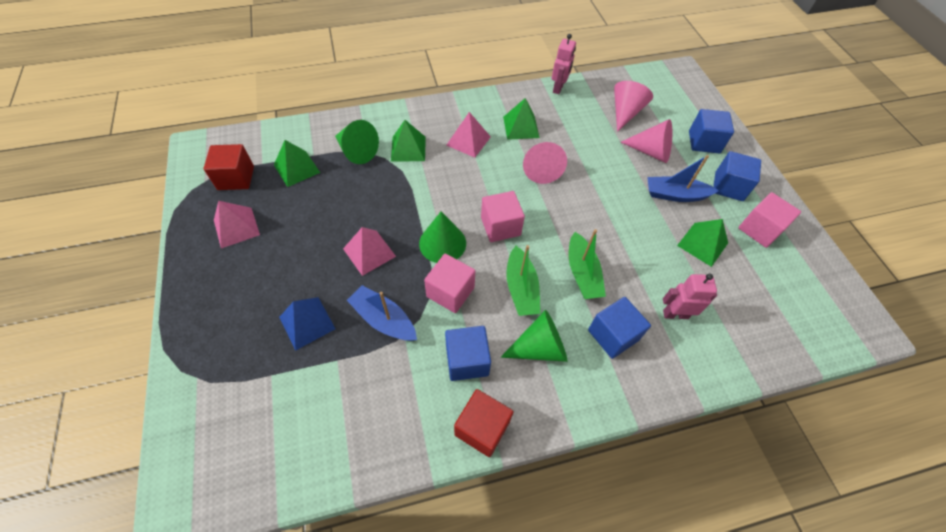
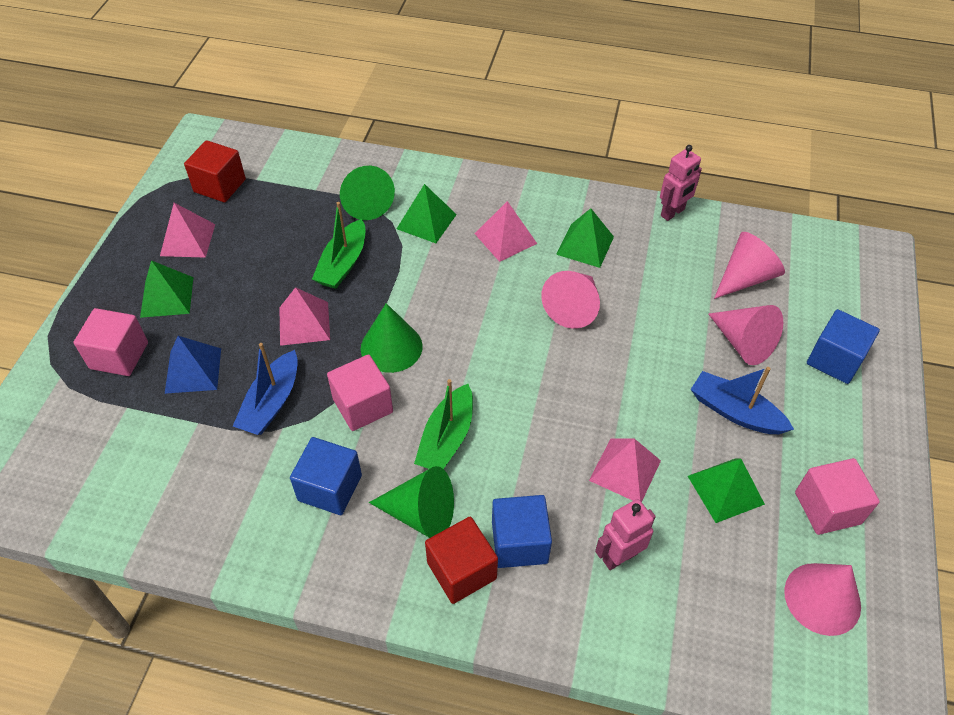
camera: 30 degrees right, 5 degrees down
green pyramid [274,140,320,187] -> green pyramid moved to [140,260,194,318]
blue boat [347,285,417,341] -> blue boat turned 135 degrees counterclockwise [233,343,298,435]
red cube [454,389,514,457] -> red cube moved to [425,517,498,604]
pink cube [481,191,525,242] -> pink cube moved to [73,308,148,376]
green boat [569,229,606,299] -> green boat moved to [312,202,365,289]
pink robot [663,274,717,319] -> pink robot turned 60 degrees counterclockwise [595,499,656,570]
blue cube [713,151,761,201] -> none
none -> pink pyramid [589,438,661,502]
none -> pink cone [784,563,861,636]

